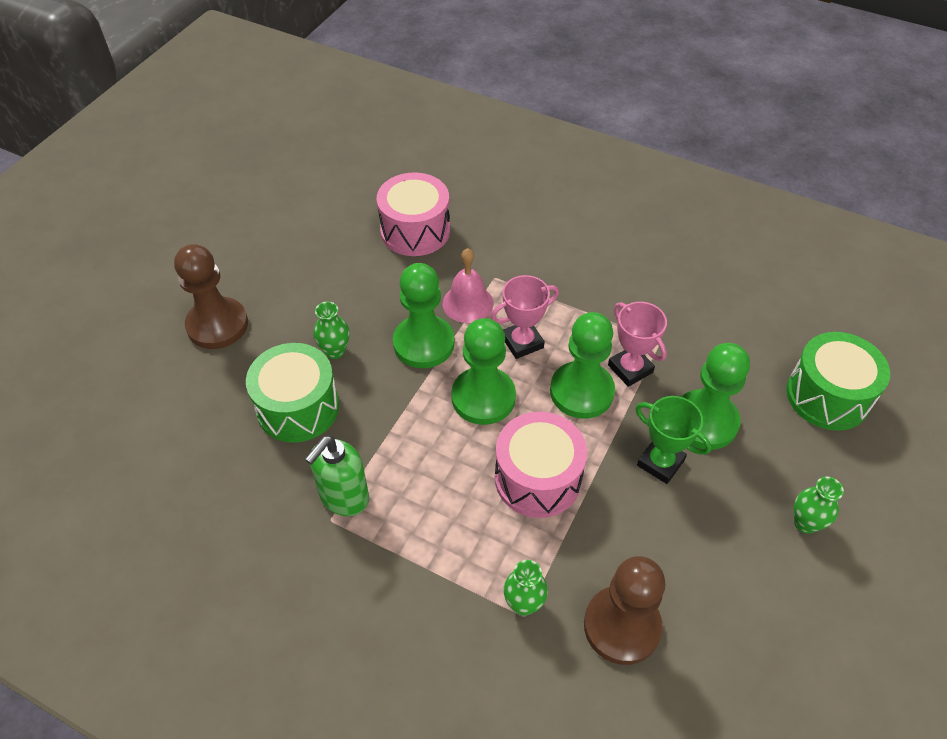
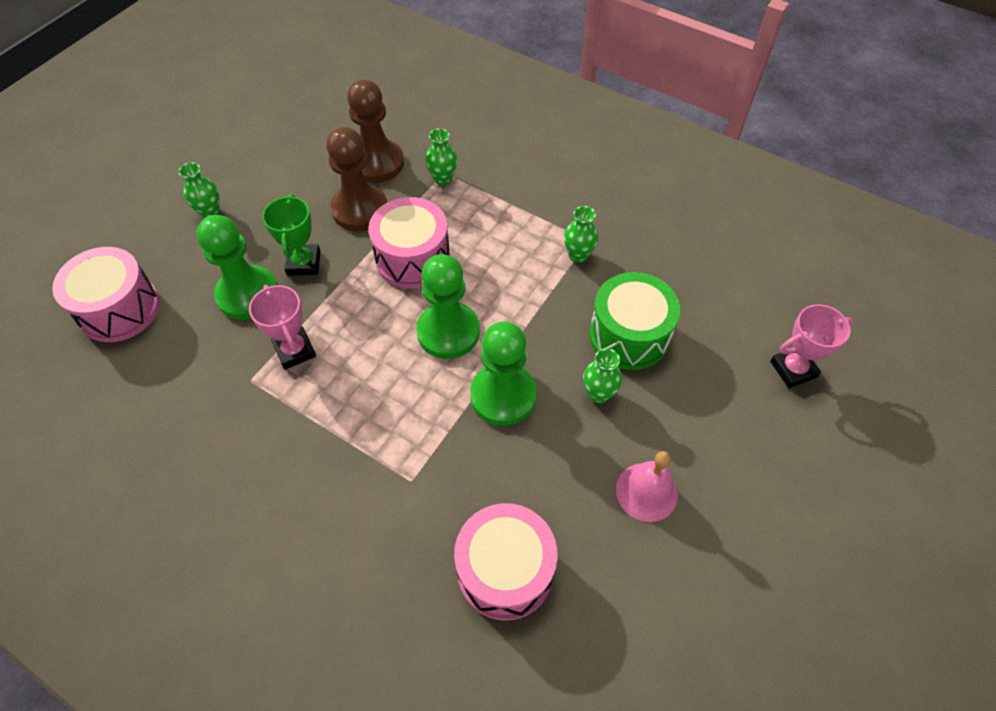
camera: 175 degrees left, 5 degrees up
brown pawn [174,244,248,349] -> brown pawn moved to [326,127,387,231]
green soap dispenser [305,435,369,516] -> green vase [564,206,598,263]
pink bell [443,248,493,323] -> pink bell moved to [616,451,678,522]
pink trophy [491,275,559,359] -> pink trophy moved to [770,304,853,388]
green pawn [550,312,615,419] -> none
green trophy [635,396,711,484] -> green trophy turned 45 degrees clockwise [262,194,321,276]
green drum [786,332,890,431] -> pink drum [52,247,160,342]

